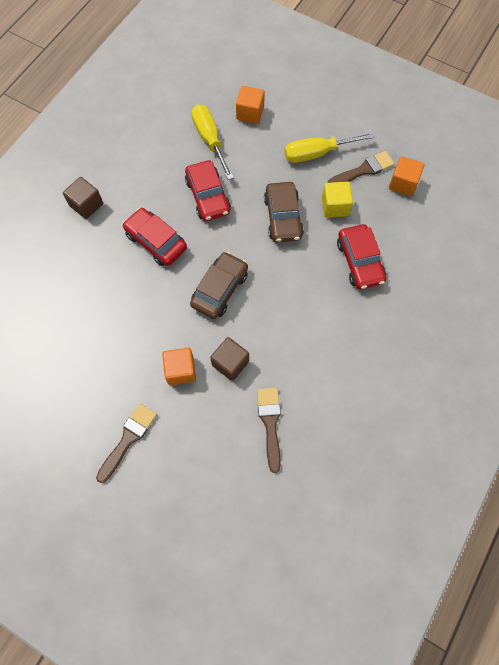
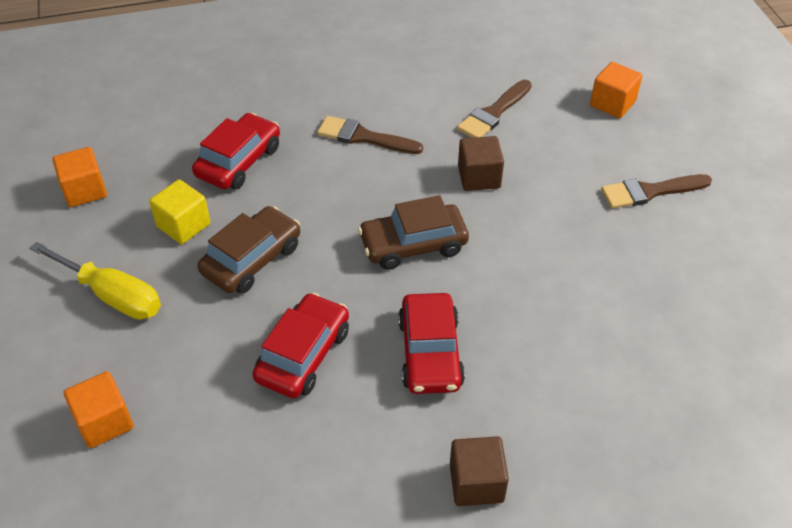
camera: 135 degrees left, 20 degrees down
orange cube [162,348,196,385] -> orange cube moved to [590,62,642,118]
yellow screwdriver [191,104,234,180] -> none
brown brush [327,151,395,183] -> brown brush moved to [317,116,423,154]

